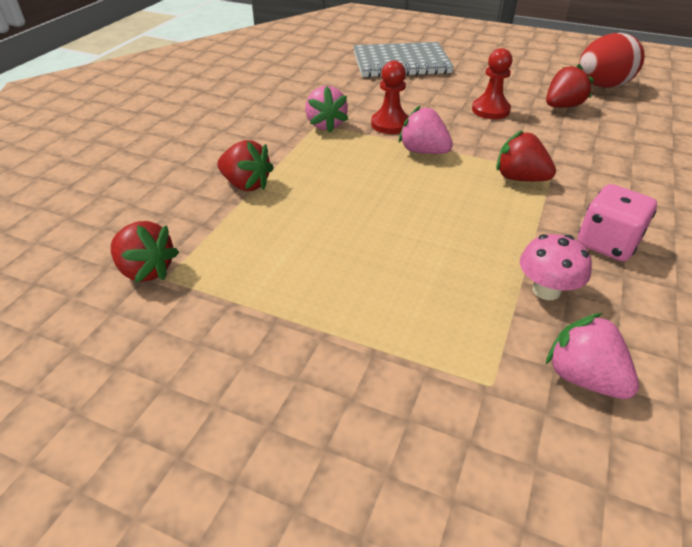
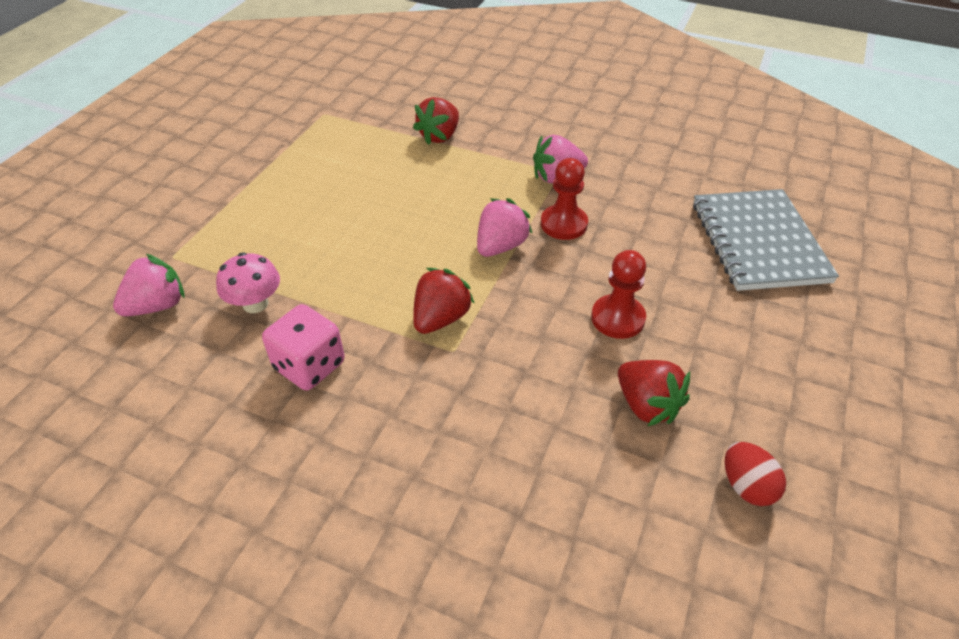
camera: 90 degrees right, 5 degrees up
red strawberry [111,221,179,283] -> none
red egg [579,33,645,88] -> red egg [725,442,786,506], size x0.53

